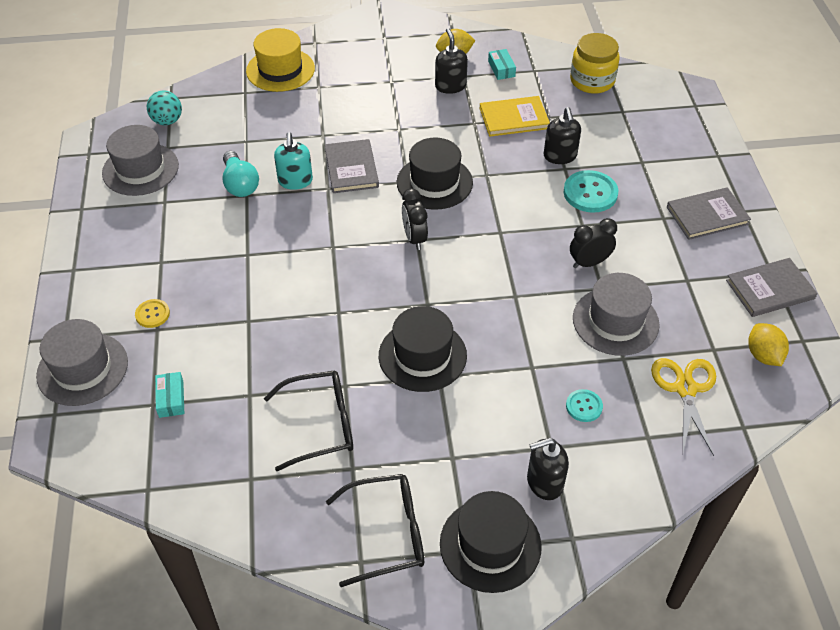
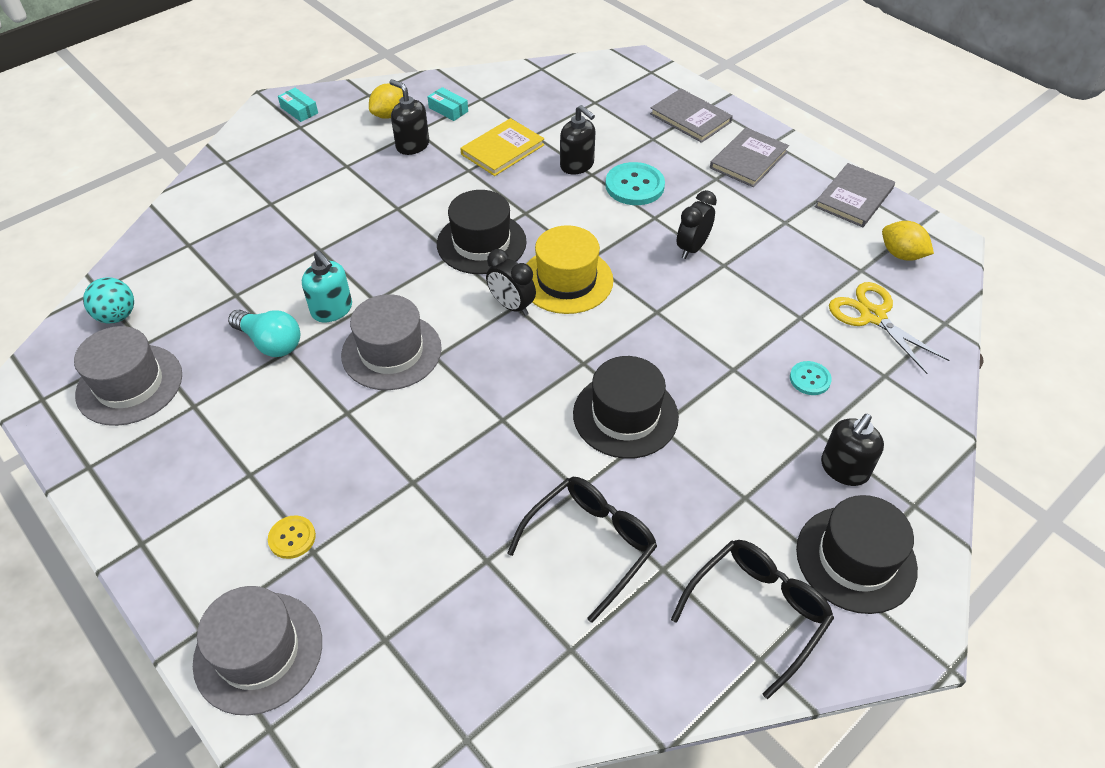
camera: 35 degrees left, 0 degrees up
turquoise box [155,372,184,418] -> turquoise box moved to [278,88,318,122]
yellow hat [246,28,315,92] -> yellow hat moved to [527,225,613,314]
grey book [325,139,379,193] -> grey book moved to [650,89,733,143]
yellow jar [570,33,620,94] -> none
grey hat [573,273,660,356] -> grey hat moved to [341,294,442,390]

